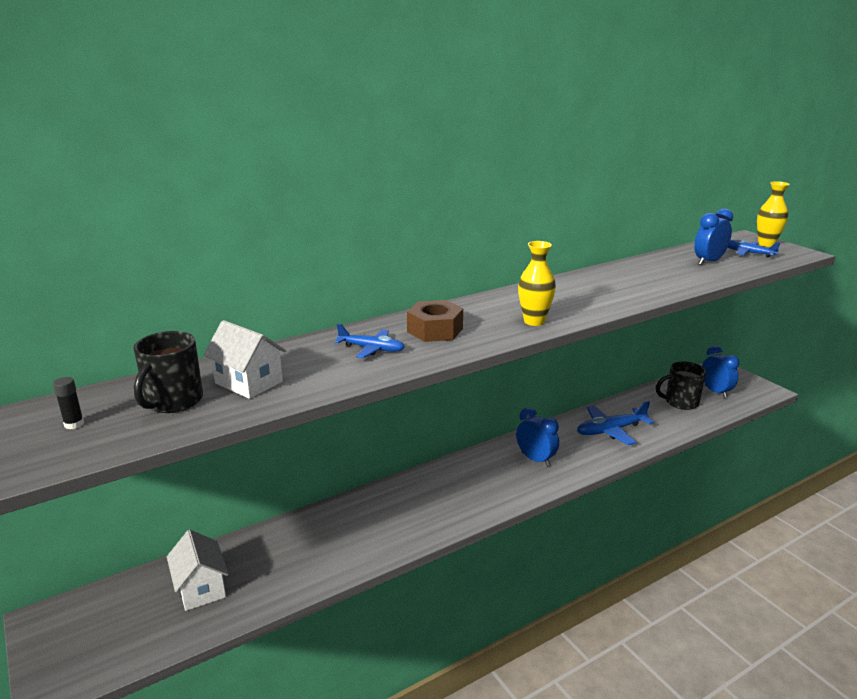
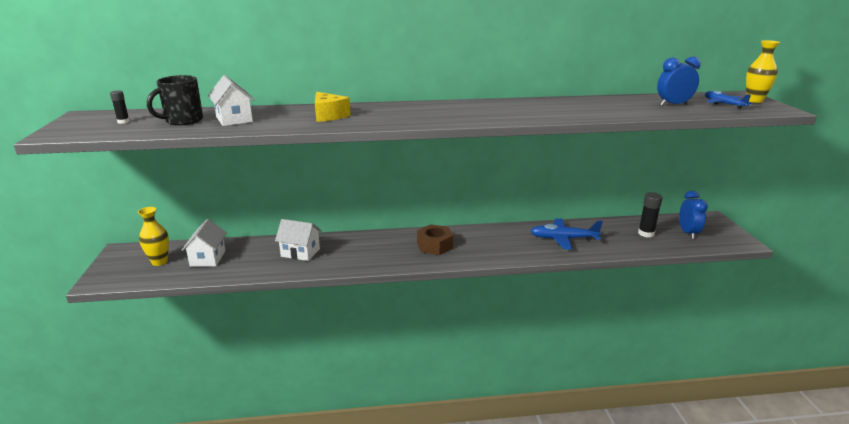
camera: 25 degrees right, 0 degrees up
blue plane [335,324,405,358] -> yellow cheese [315,92,350,122]
brown nut [407,300,463,342] -> brown nut moved to [417,224,453,255]
blue clock [516,407,559,467] -> none
yellow vase [518,241,556,326] -> yellow vase moved to [138,207,169,266]
black mug [656,361,706,410] -> black glue stick [638,192,663,237]
none -> white house [275,219,322,261]

